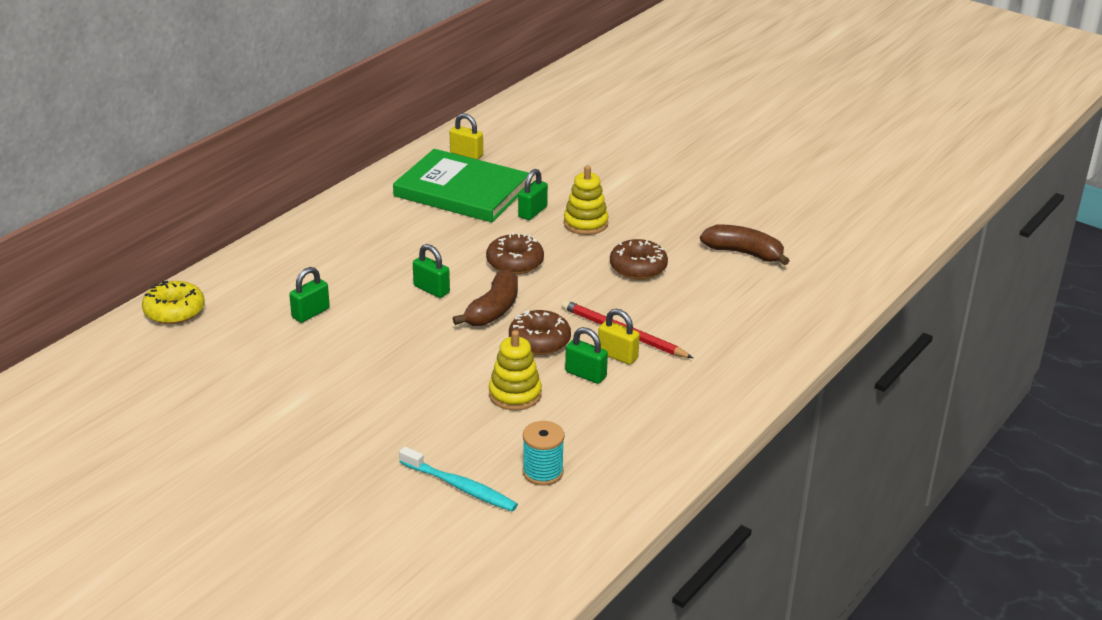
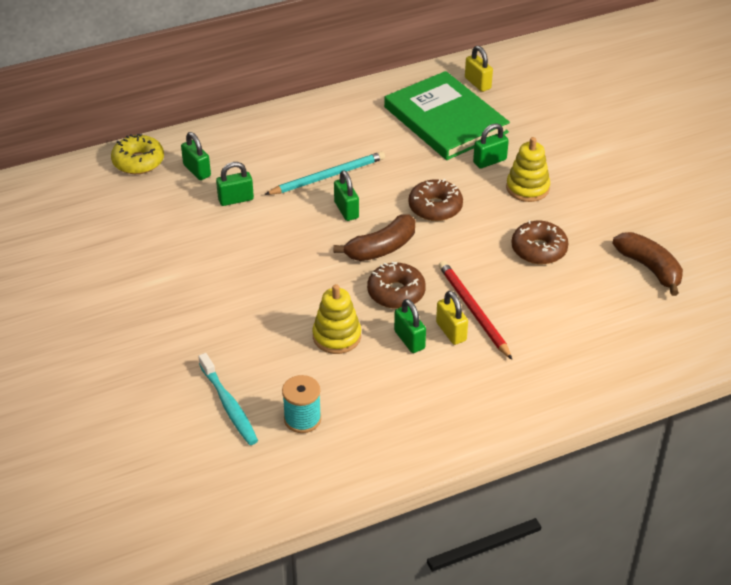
camera: 30 degrees right, 10 degrees up
none -> green padlock [181,132,211,180]
none -> turquoise pencil [264,151,385,195]

